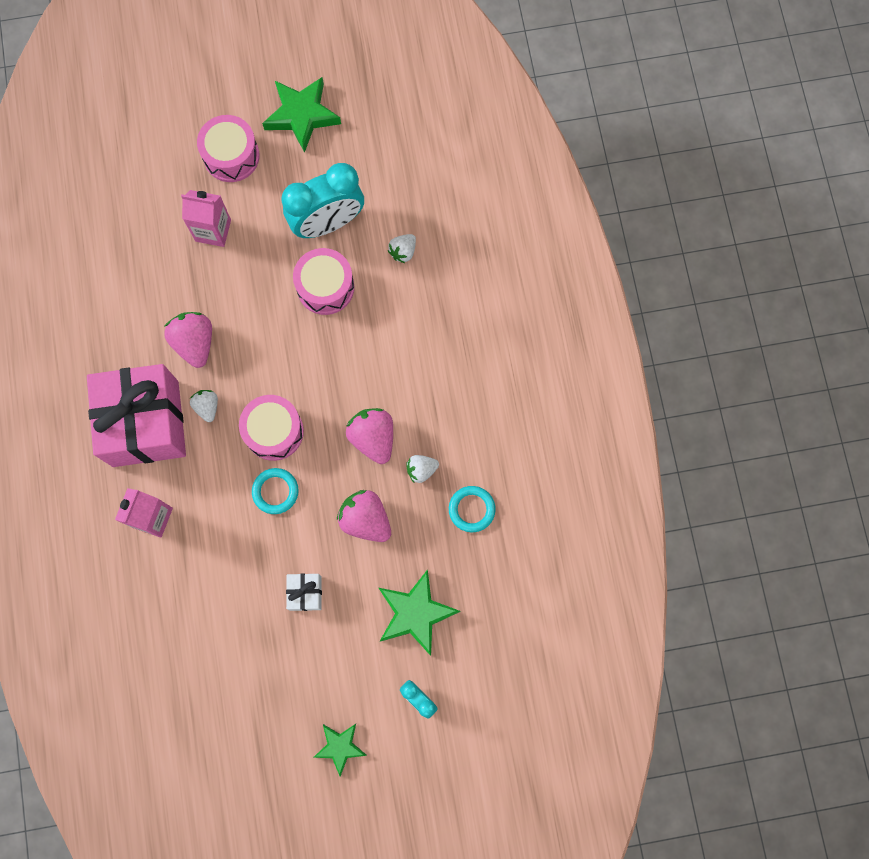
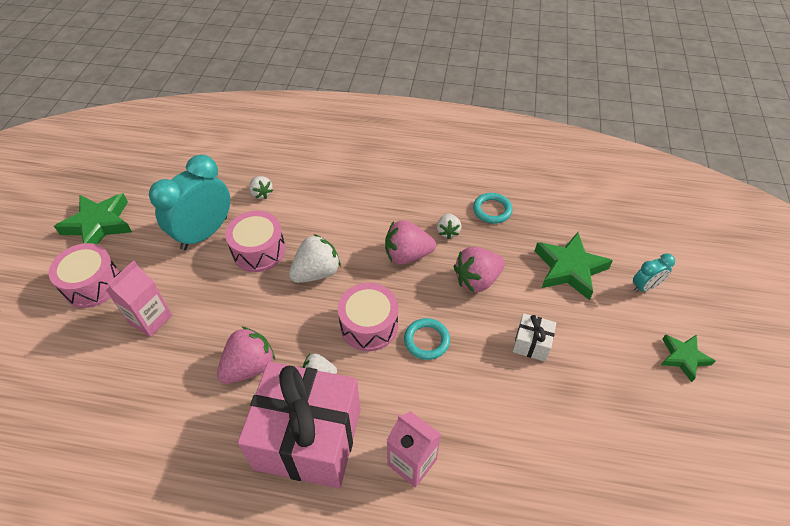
camera: 70 degrees left, 25 degrees down
pink strawberry [164,312,212,368] -> pink strawberry turned 135 degrees clockwise [217,326,276,384]
turquoise clock [282,163,364,238] -> turquoise clock turned 135 degrees counterclockwise [149,154,230,250]
none -> white strawberry [289,234,341,283]

